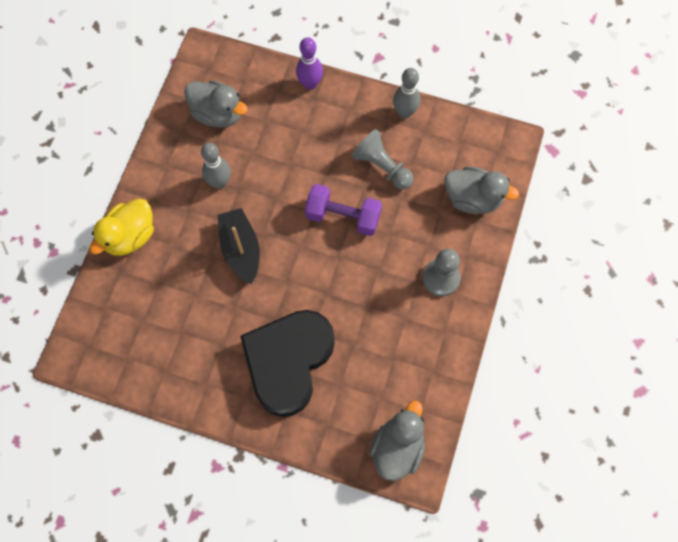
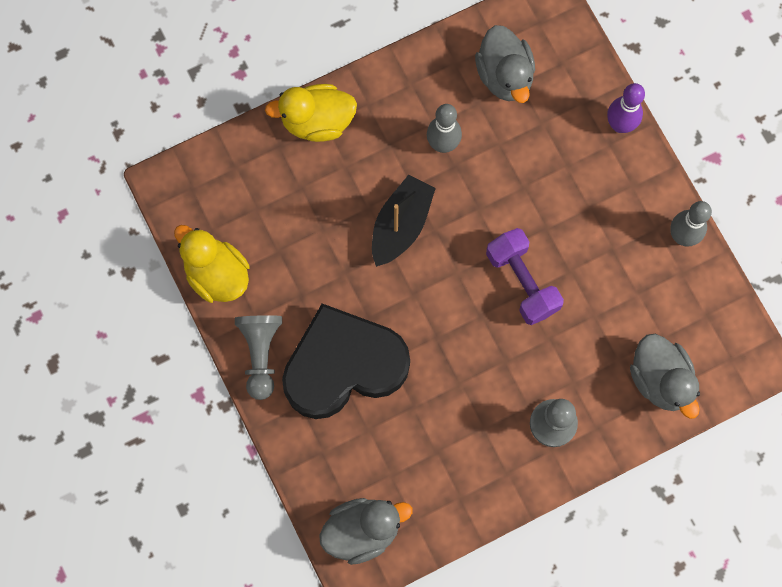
camera: 45 degrees right, 5 degrees up
grey pawn [352,129,413,190] -> grey pawn moved to [235,315,282,400]
none -> yellow duck [174,225,250,303]

